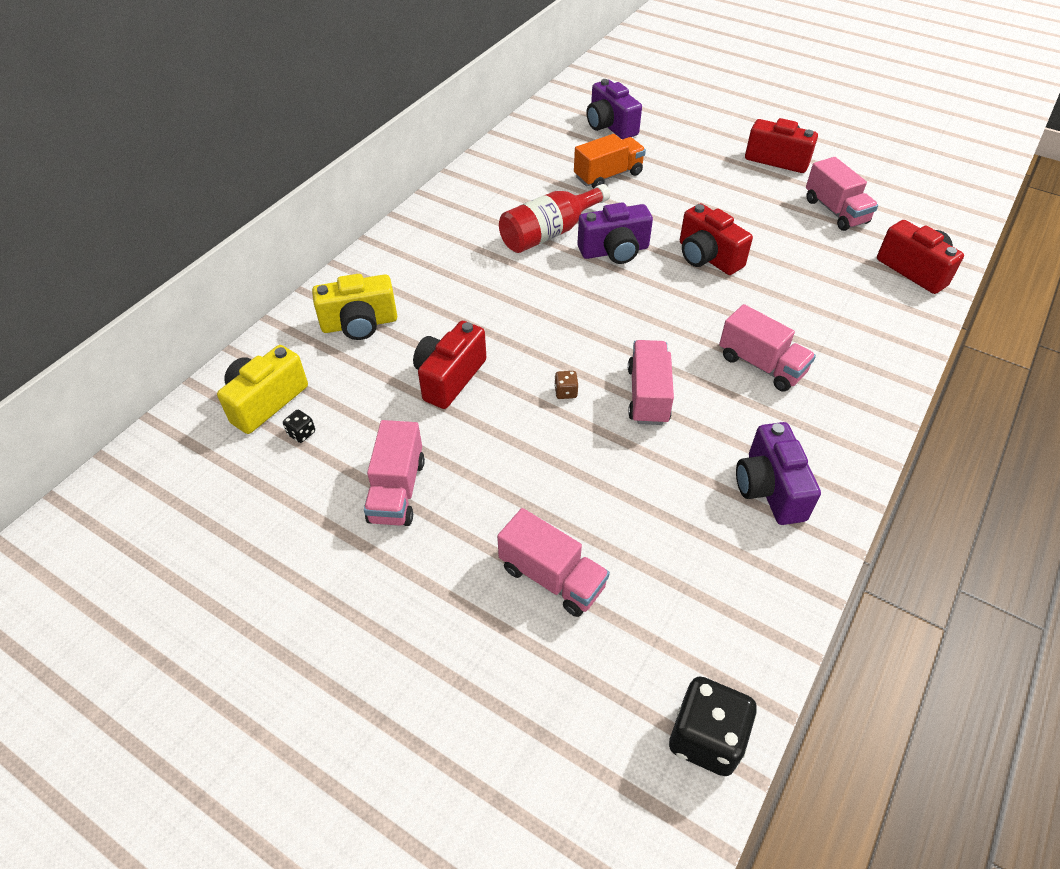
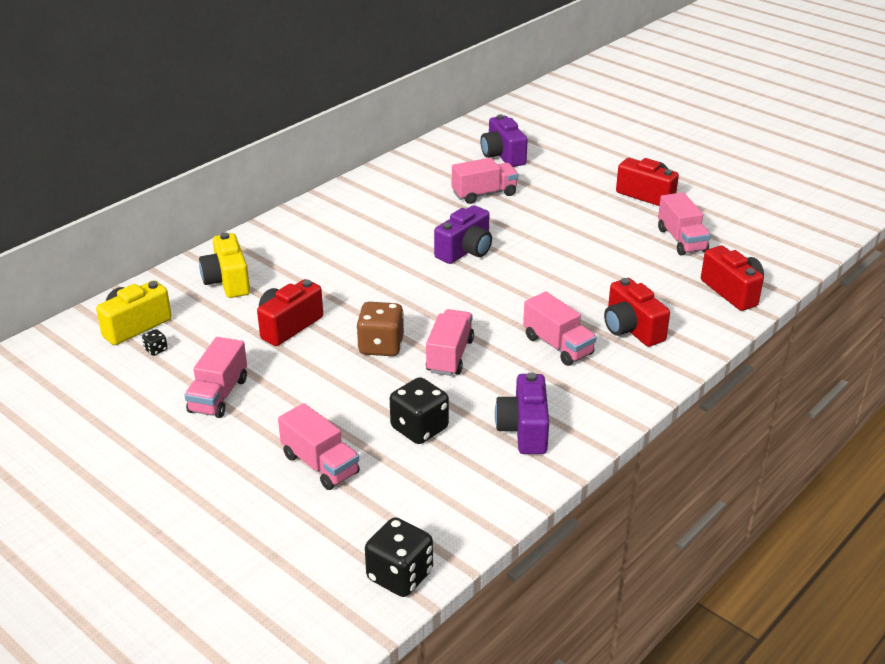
camera: 10 degrees right, 15 degrees down
yellow camera [312,274,397,340] -> yellow camera turned 75 degrees clockwise [199,232,250,298]
red bottle [499,184,610,253] -> none
brown dice [554,371,578,399] -> brown dice [356,302,404,356], size x2.25
orange truck [574,134,646,189] -> pink truck [452,158,518,204]
purple camera [577,203,653,264] -> purple camera turned 45 degrees counterclockwise [434,205,492,264]
red camera [680,203,753,275] -> red camera moved to [604,278,670,347]
none -> black dice [390,377,449,444]

